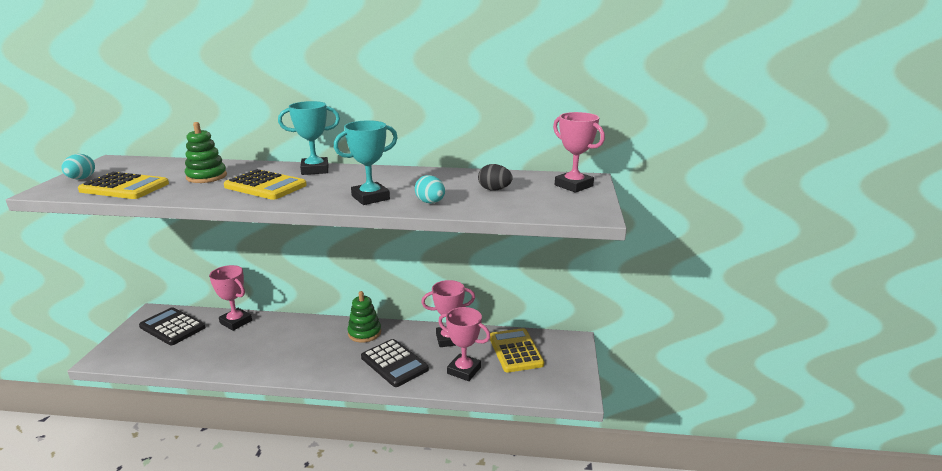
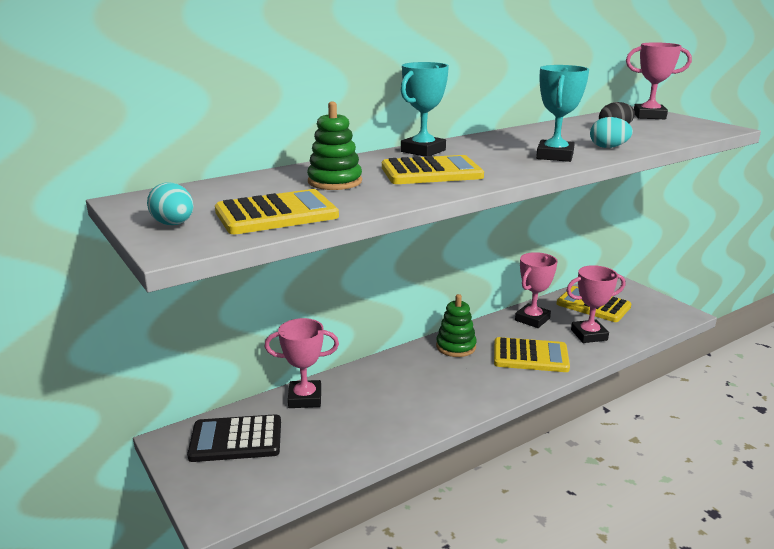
camera: 40 degrees left, 0 degrees up
black calculator [361,339,429,387] -> yellow calculator [494,337,570,372]

